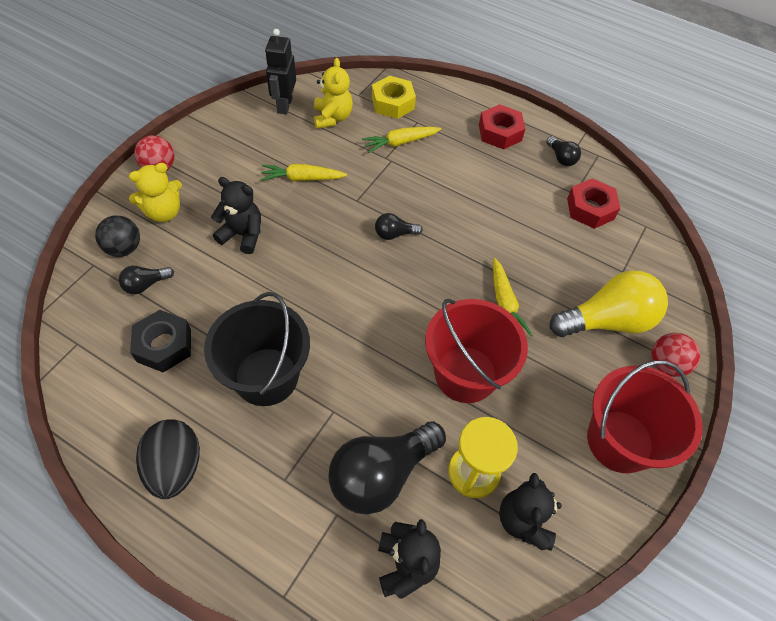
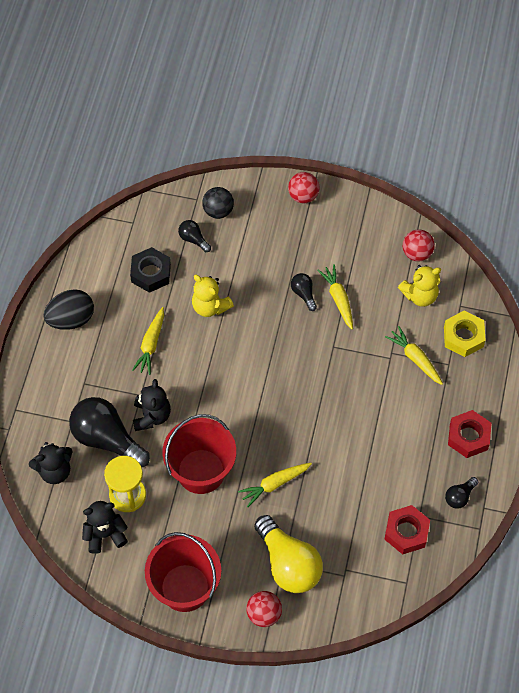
camera: 75 degrees right, 5 degrees up
yellow teddy bear [129,163,182,222] -> yellow teddy bear moved to [192,275,234,317]
black bucket [204,292,310,406] -> yellow carrot [132,307,164,375]
black teddy bear [211,177,261,254] -> black teddy bear moved to [133,379,171,431]
black robot [265,29,296,114] -> red ball [403,229,435,261]
black light bulb [375,213,423,240] -> black light bulb moved to [291,273,317,311]

